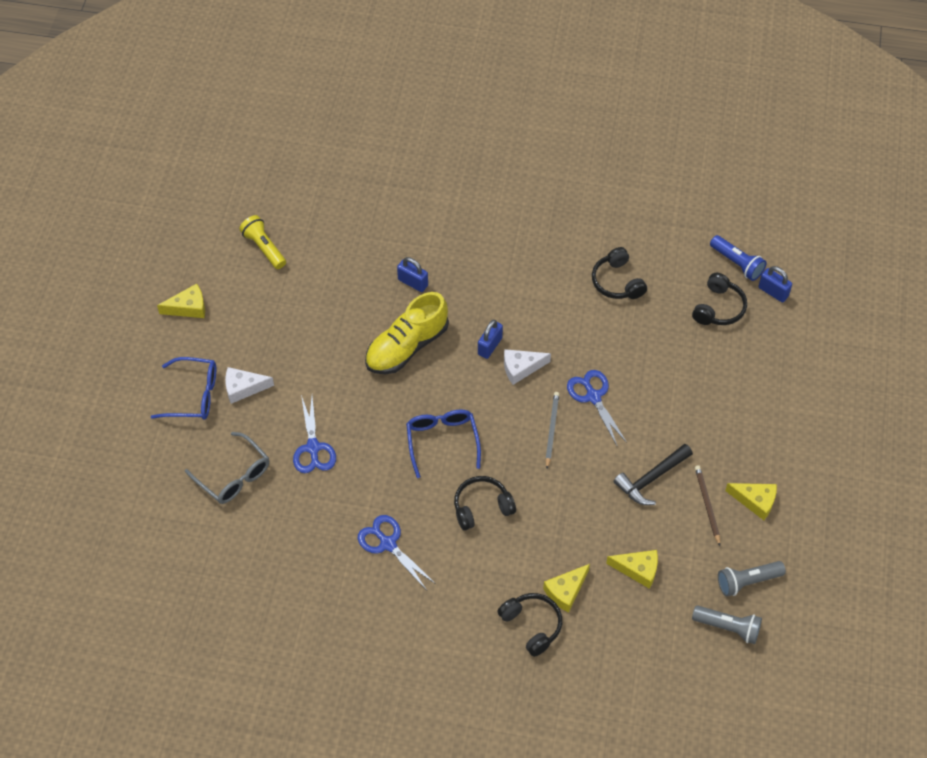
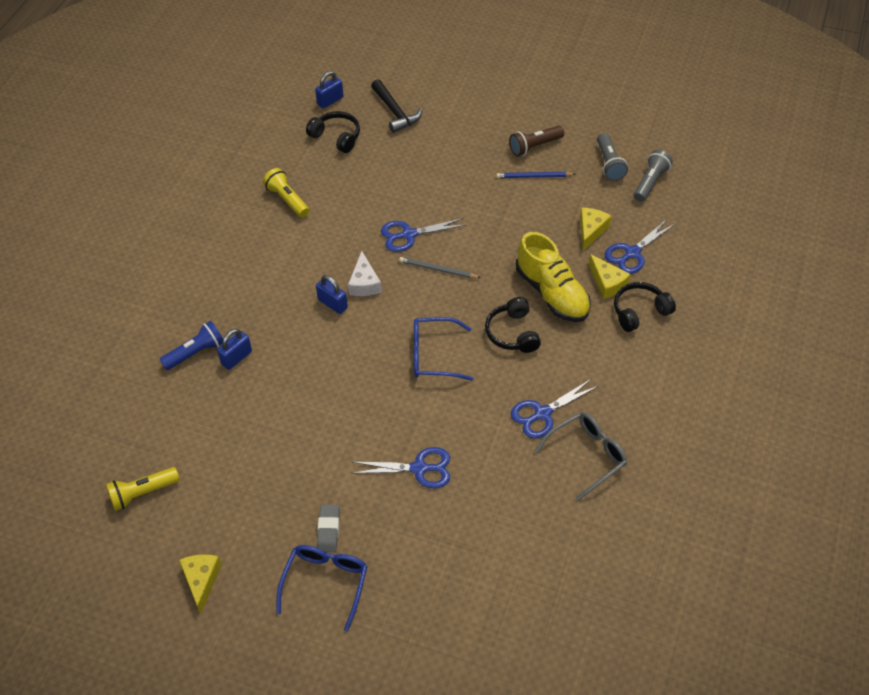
camera: 80 degrees left, 5 degrees down
grey glasses [185,432,269,504] -> grey glasses moved to [534,412,627,501]
white cheese [225,367,274,404] -> grey eraser [317,504,340,552]
yellow shoe [365,292,449,375] -> yellow shoe moved to [516,232,591,322]
black headphones [592,247,647,299] -> yellow flashlight [263,168,310,217]
black hammer [614,444,693,505] -> black hammer moved to [371,79,422,133]
brown pencil [695,465,720,546] -> blue pencil [496,172,575,178]
blue flashlight [710,235,766,281] -> blue flashlight moved to [160,321,223,370]
yellow cheese [725,483,777,520] -> brown flashlight [509,126,564,156]
none -> blue scissors [605,219,675,274]

